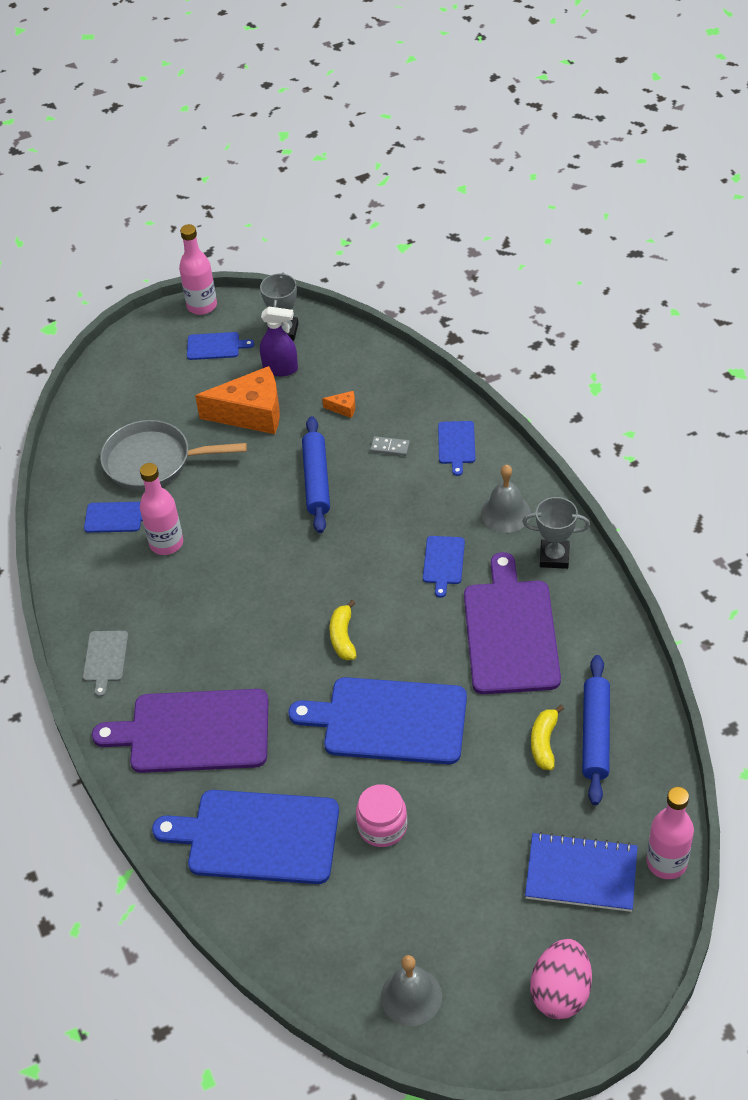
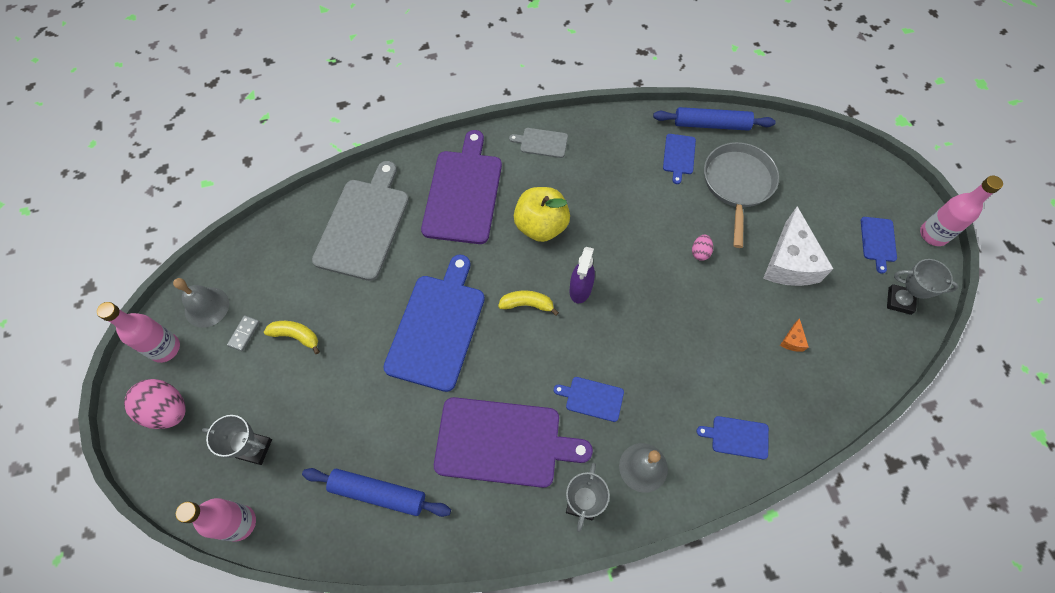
camera: 95 degrees right, 15 degrees up
pink bottle [140,463,183,555] -> pink bottle moved to [97,302,180,363]
blue cutting board [152,790,339,884] -> grey cutting board [312,161,409,281]
orange cheese [195,366,280,434] -> white cheese [763,206,833,286]
purple spray bottle [260,307,298,376] -> purple spray bottle moved to [570,247,595,303]
blue rolling pin [302,416,330,533] -> blue rolling pin moved to [653,107,776,131]
pink jar [356,784,407,847] -> none
grey domino [370,436,410,456] -> grey domino moved to [227,315,260,351]
blue notebook [525,832,638,912] -> grey trophy [202,415,272,465]
yellow banana [531,705,564,770] -> yellow banana moved to [264,321,320,354]
none -> yellow apple [514,187,570,242]
none -> pink egg [692,234,713,261]

